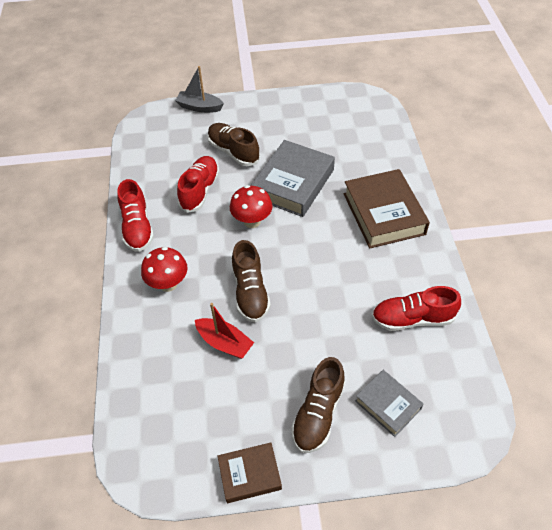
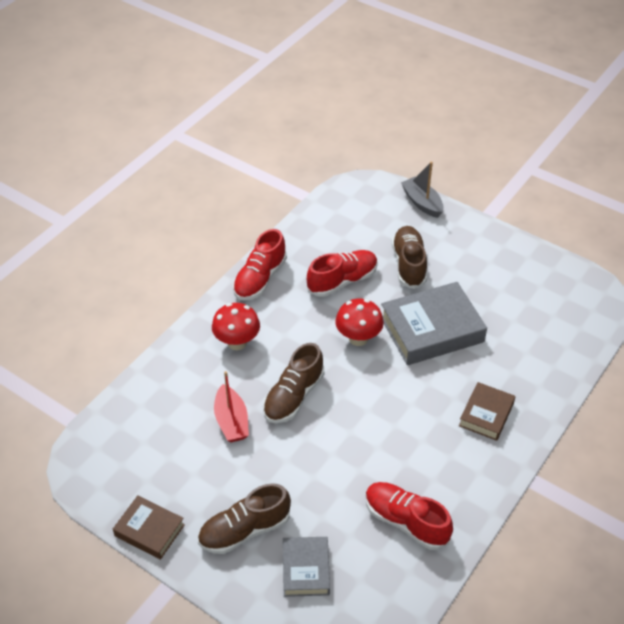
camera: 40 degrees right, 5 degrees down
brown book [344,169,430,248] -> brown book [459,382,515,441], size x0.56

